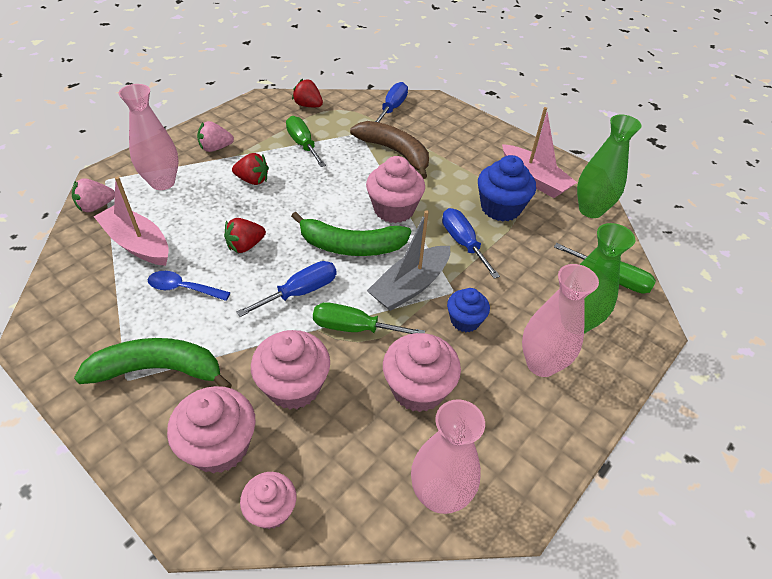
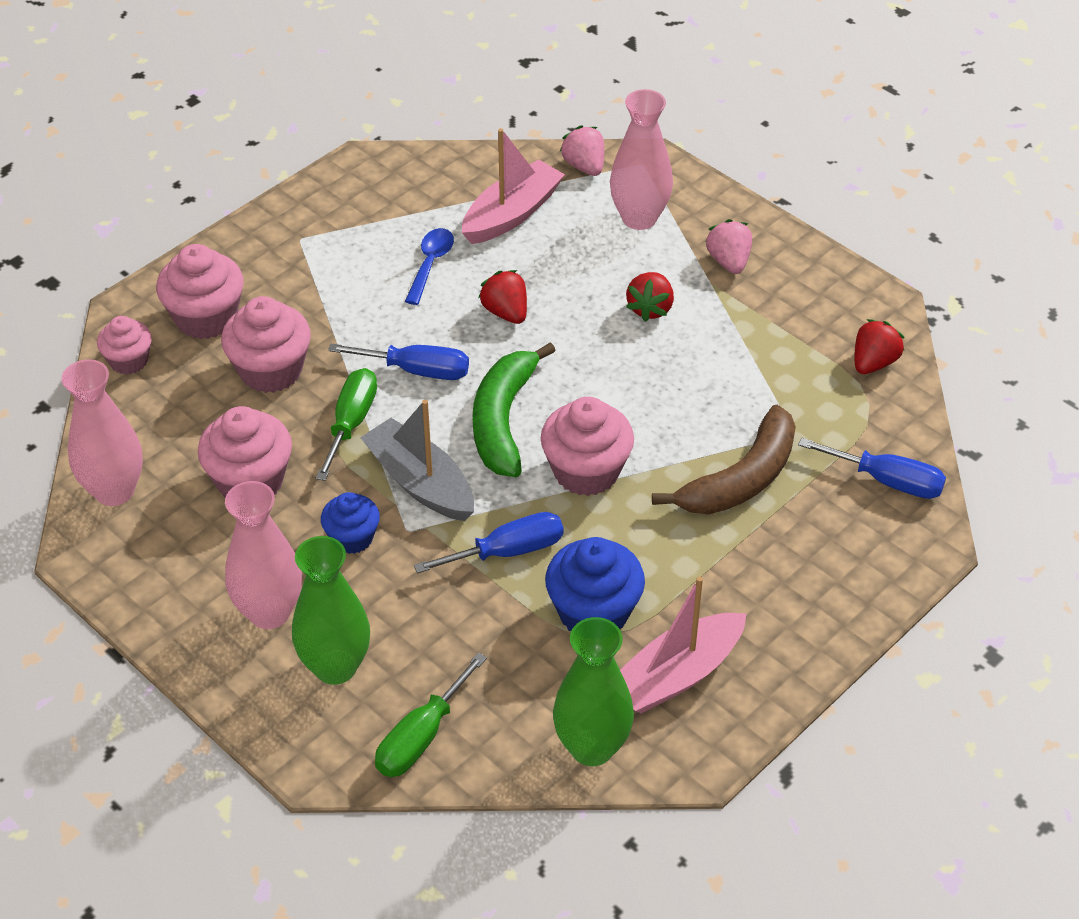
camera: 95 degrees right, 0 degrees up
green banana [74,338,232,388] -> none
blue screwdriver [237,261,336,317] -> blue screwdriver turned 45 degrees counterclockwise [328,344,469,380]
green screwdriver [286,116,326,167] -> none

